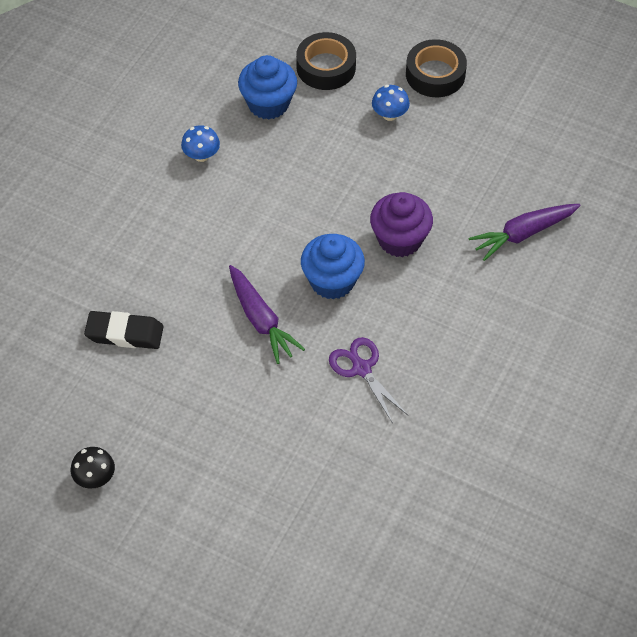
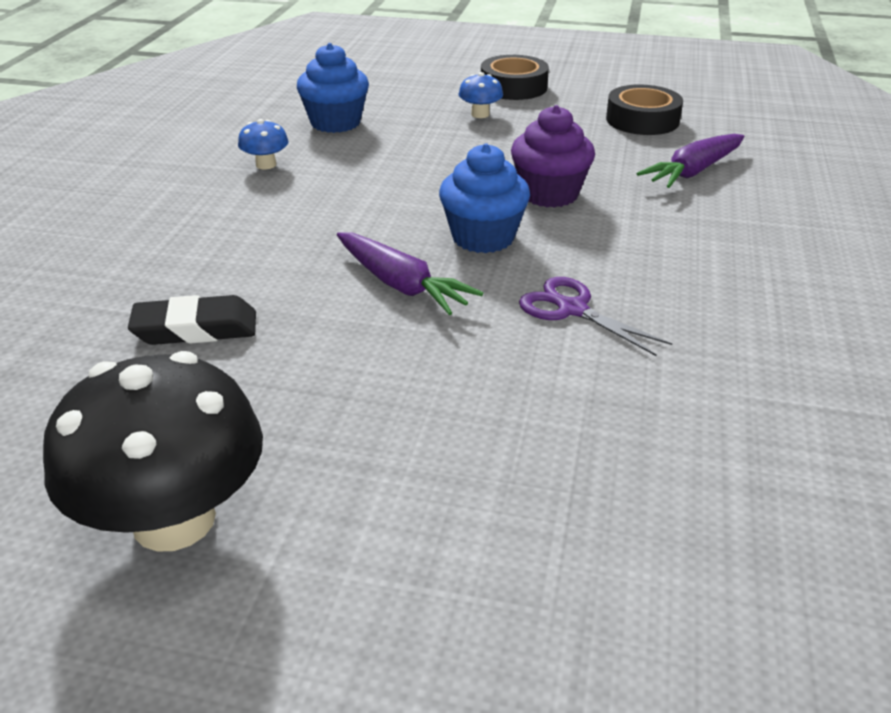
camera: 15 degrees left, 20 degrees down
black mushroom [71,447,115,489] -> black mushroom [43,351,263,552], size x2.33
black tape [296,32,356,90] -> black tape moved to [606,85,683,135]

